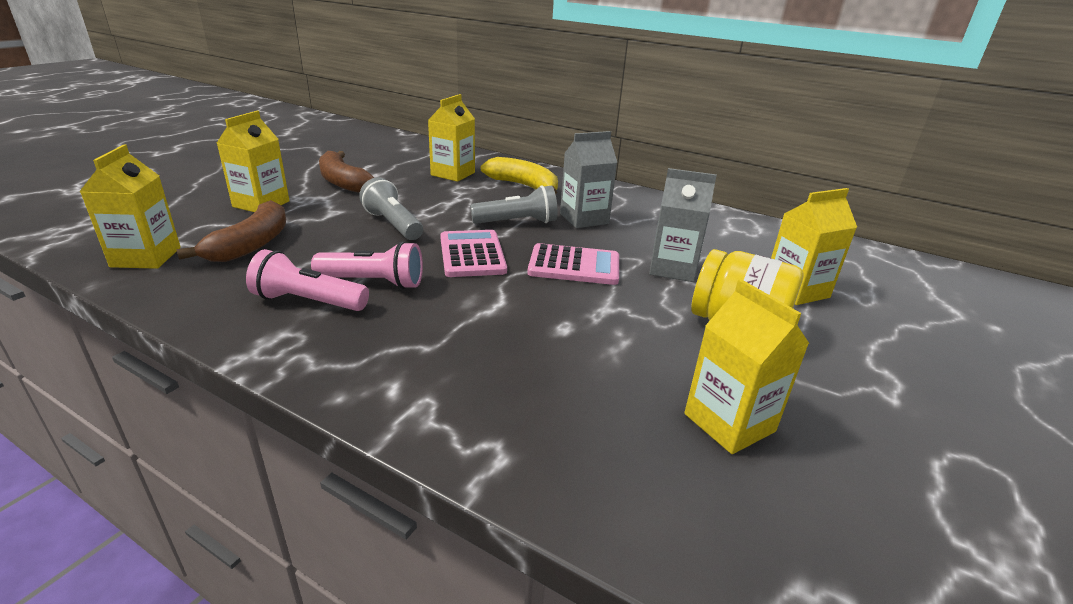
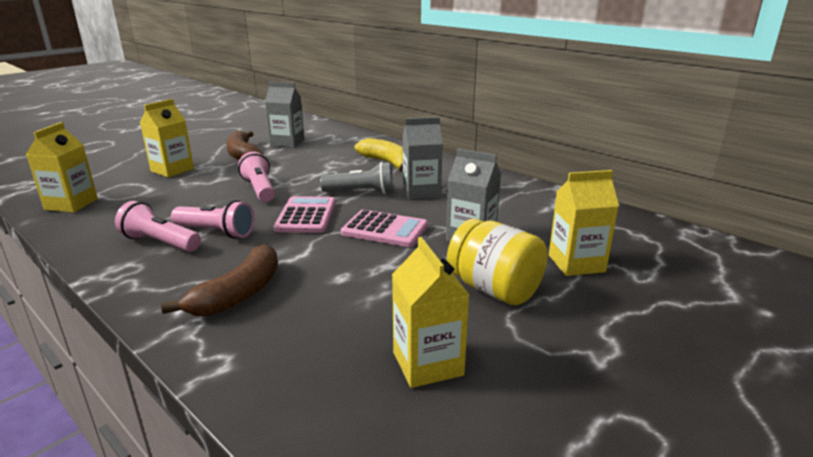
camera: 15 degrees right, 5 degrees down
brown banana [176,200,286,262] -> brown banana moved to [161,244,278,316]
grey flashlight [359,177,423,240] -> pink flashlight [238,152,275,202]
yellow carton [428,94,475,182] -> none
none -> grey carton [265,81,304,148]

